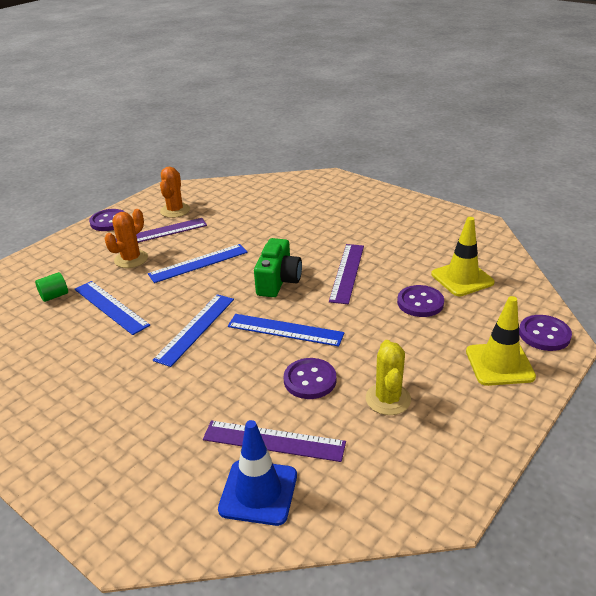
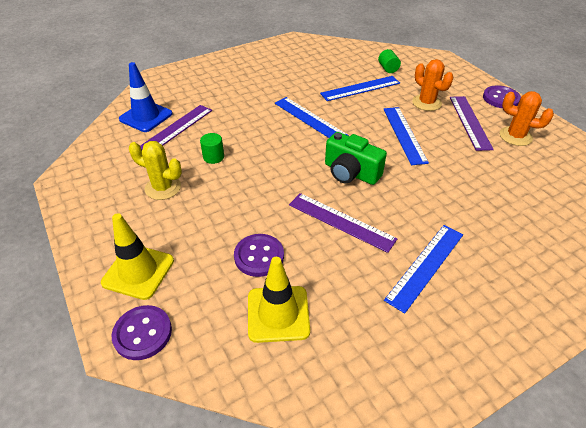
camera: 110 degrees right, 10 degrees up
blue ruler [228,314,345,347] -> blue ruler moved to [384,225,463,314]
purple button [284,358,336,399] -> green cylinder [200,133,224,164]

